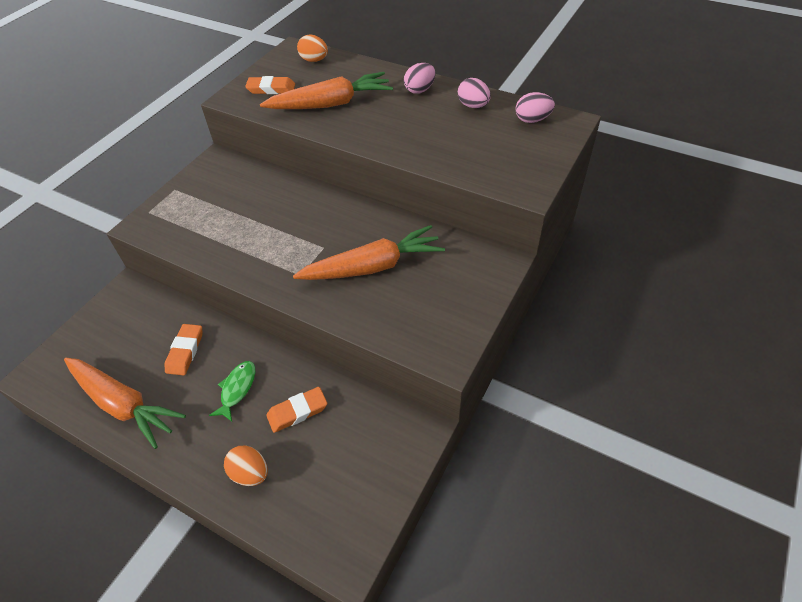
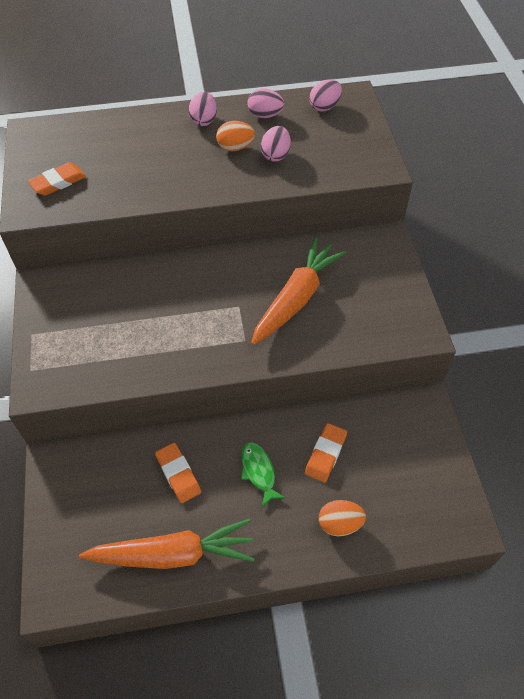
camera: 40 degrees left, 5 degrees up
orange carrot [260,72,393,109] -> none
orange egg [297,35,328,62] -> orange egg moved to [216,121,255,151]
none -> pink egg [261,126,291,162]

